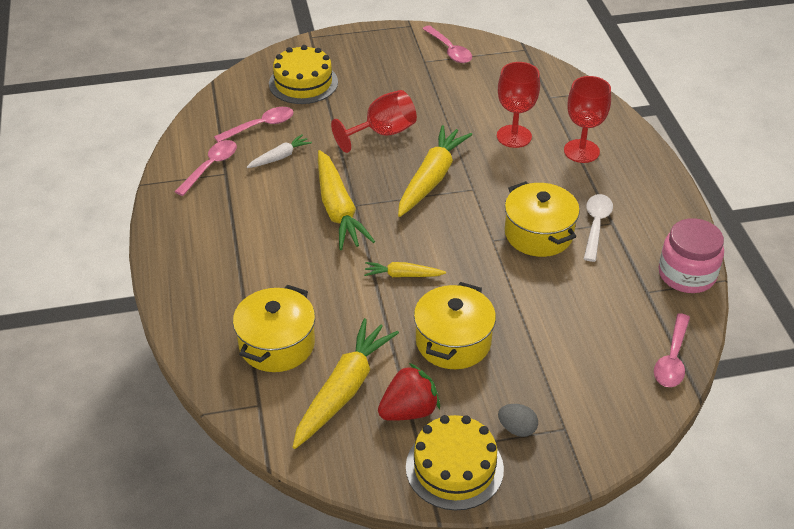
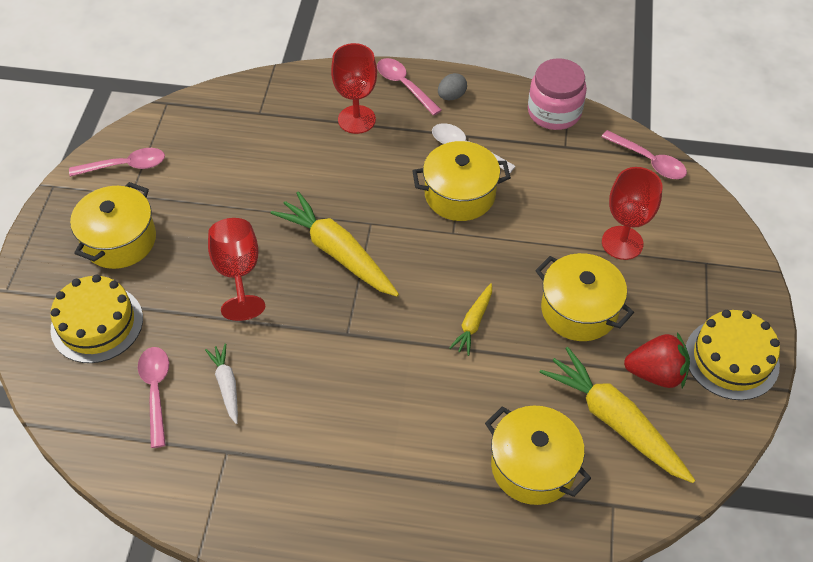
camera: 70 degrees left, 10 degrees up
pink spoon [175,140,237,196] -> pink spoon moved to [377,58,442,116]
yellow carrot [318,150,375,250] -> none
red strawberry [378,363,440,421] -> red strawberry turned 105 degrees clockwise [624,332,690,388]
red goblet [497,62,540,148] -> red goblet moved to [602,167,663,260]
grey egg [498,404,538,437] -> grey egg moved to [438,73,467,100]
none -> yellow pot [70,182,156,269]

